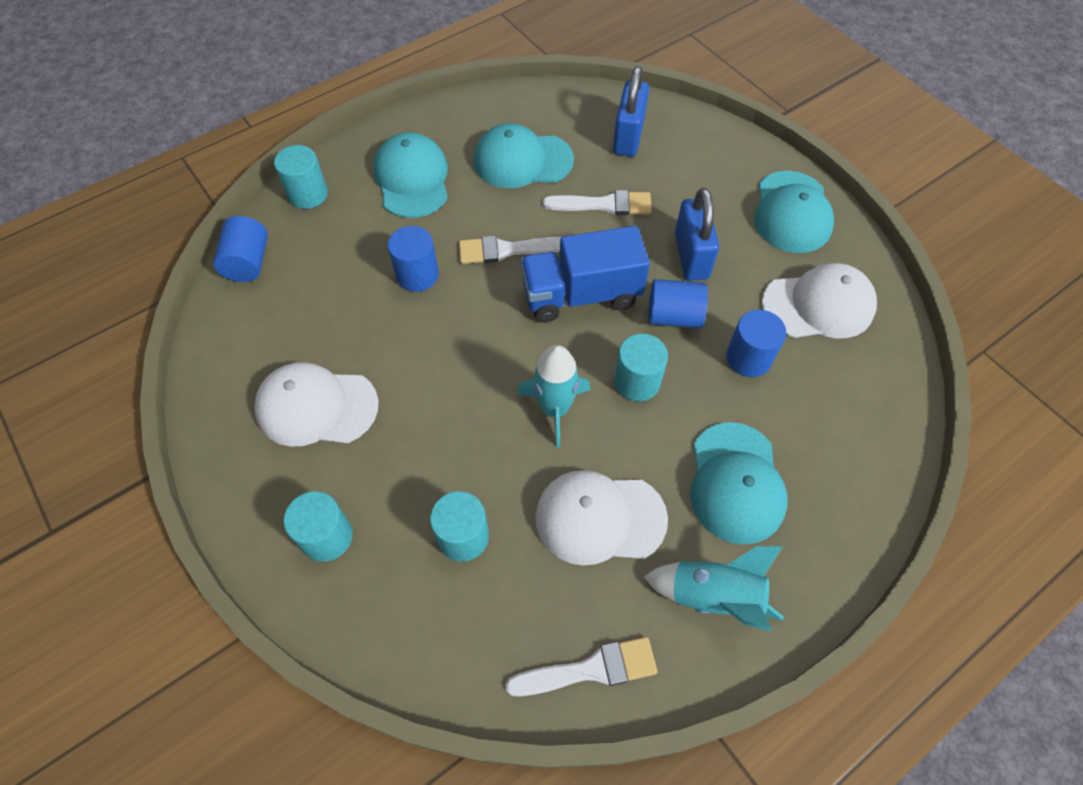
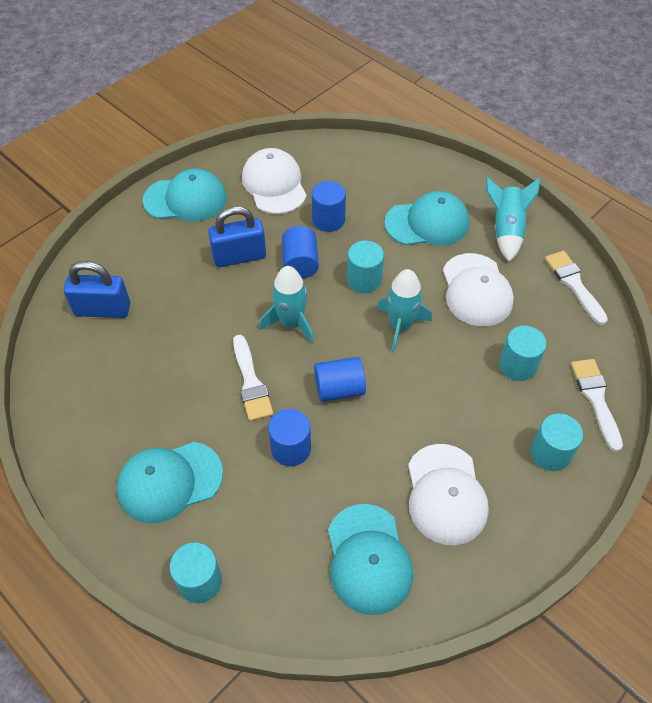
camera: 100 degrees left, 5 degrees down
blue cylinder [213,216,268,282] -> blue cylinder moved to [314,357,366,402]
turquoise cap [473,123,574,188] -> turquoise cap moved to [328,504,414,615]
blue truck [520,226,650,323] -> turquoise rocket [259,266,314,343]
white brush [543,190,652,215] -> white brush moved to [571,359,623,452]

